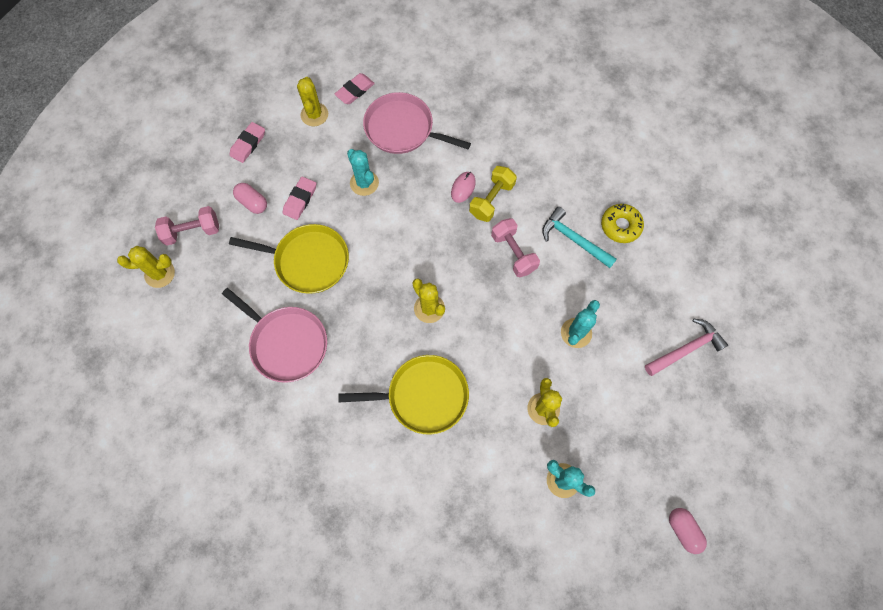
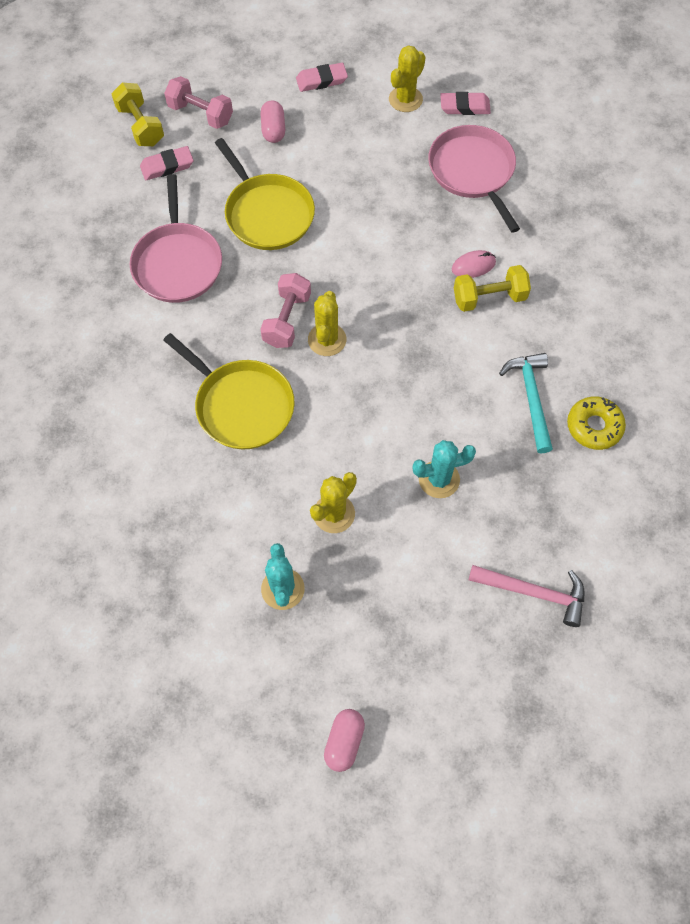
camera: 45 degrees right, 5 degrees down
yellow cactus [117,246,175,288] -> yellow dumbbell [112,82,164,146]
pink eraser [283,176,316,220] -> pink eraser moved to [140,146,193,180]
turquoise cactus [347,149,379,196] -> none
pink dumbbell [491,218,540,277] -> pink dumbbell moved to [260,273,311,348]

